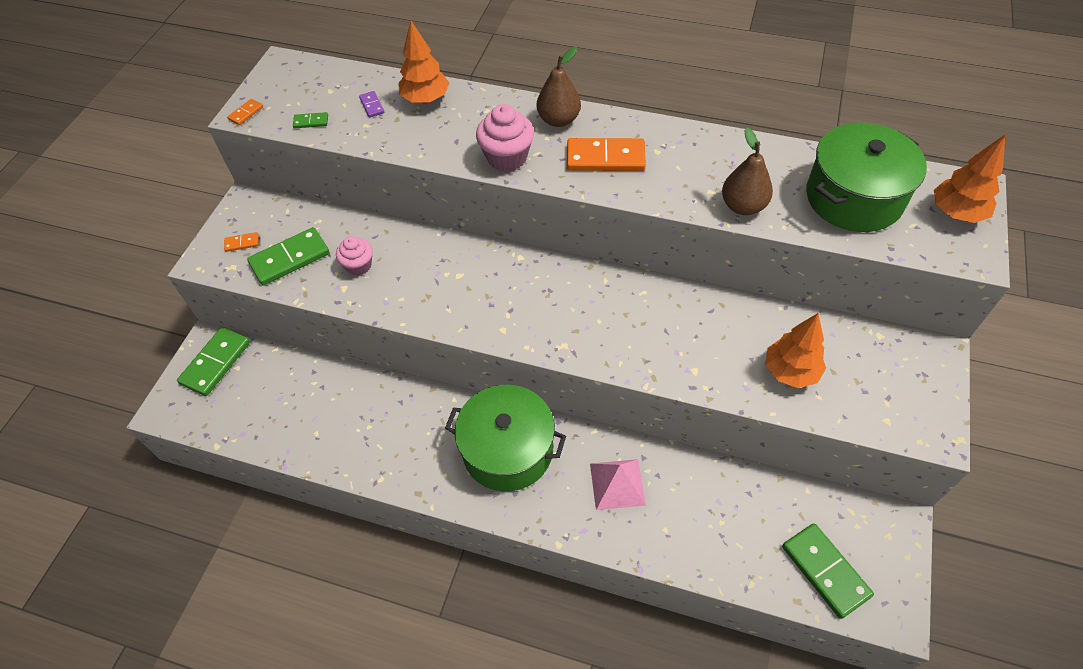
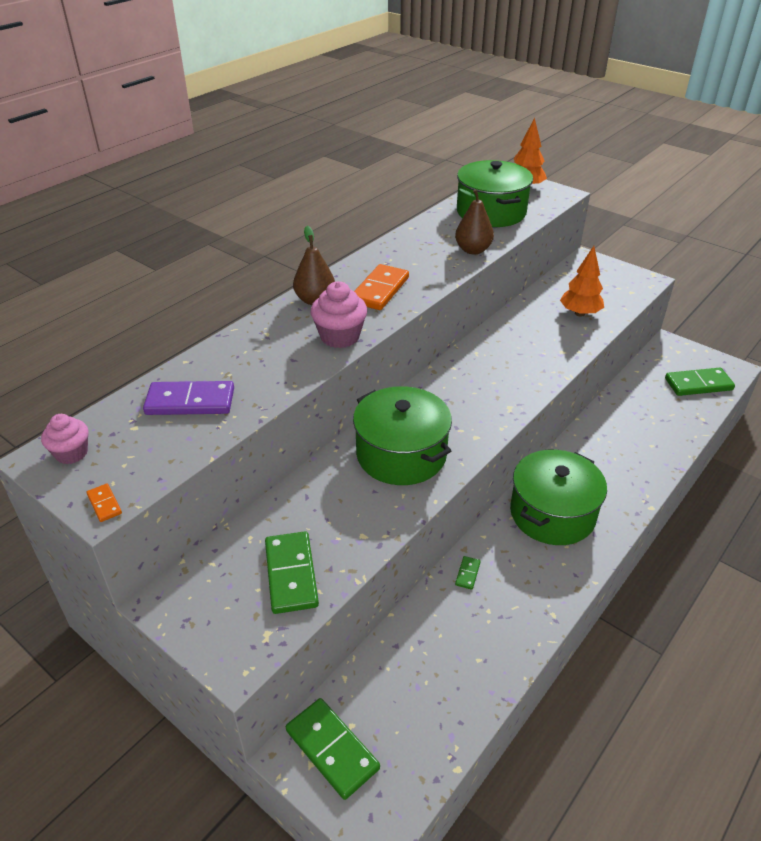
camera: 70 degrees left, 15 degrees down
orange domino [224,232,259,252] -> none
green domino [293,112,328,128] -> green domino moved to [455,556,481,590]
pink cupcake [336,236,373,276] -> pink cupcake moved to [41,414,88,464]
purple domino [359,91,384,118] -> purple domino [143,381,234,415], size x2.17
orange tree [398,21,449,103] -> none
pink pyramid [590,459,646,510] -> none
none -> green pot [353,386,452,485]

